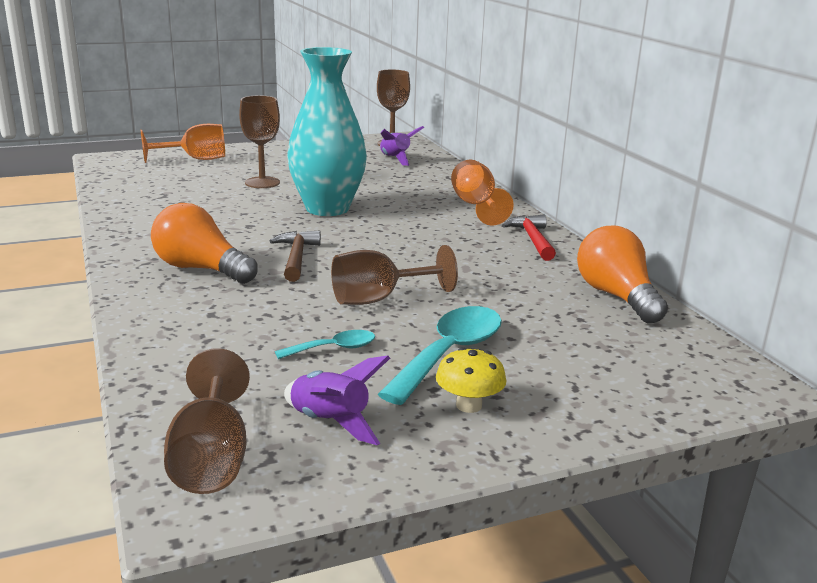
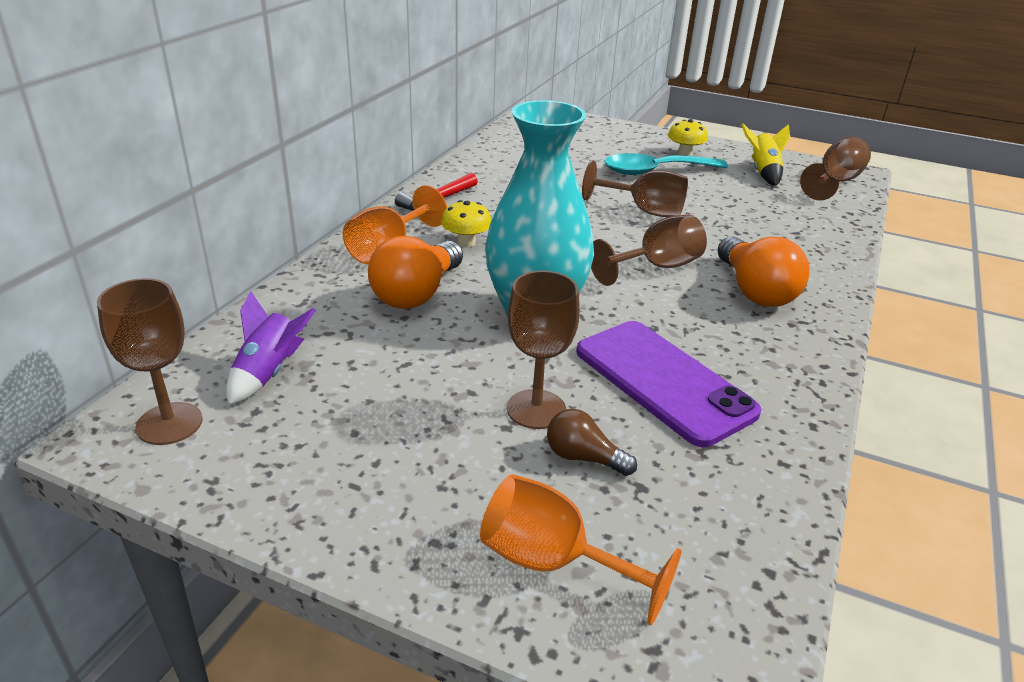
camera: 135 degrees left, 10 degrees up
brown hammer [270,231,321,282] -> brown goblet [591,214,707,286]
turquoise spoon [275,330,375,359] -> none
purple rocket [284,355,390,445] -> yellow rocket [741,124,790,186]
orange light bulb [577,226,668,324] -> orange light bulb moved to [368,236,463,309]
none -> yellow mushroom [441,200,492,247]
none -> brown light bulb [547,409,637,476]
none -> purple phone [576,321,761,447]

